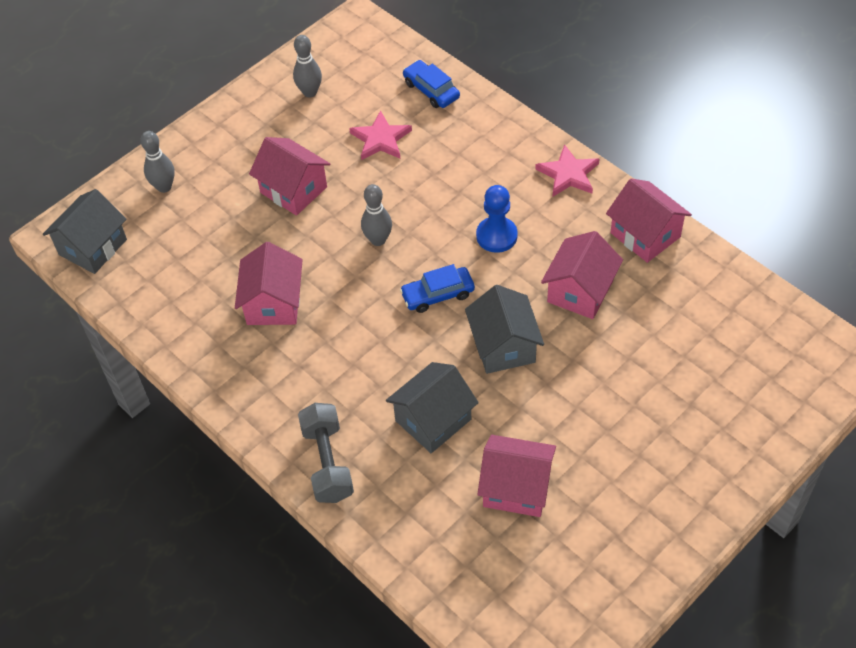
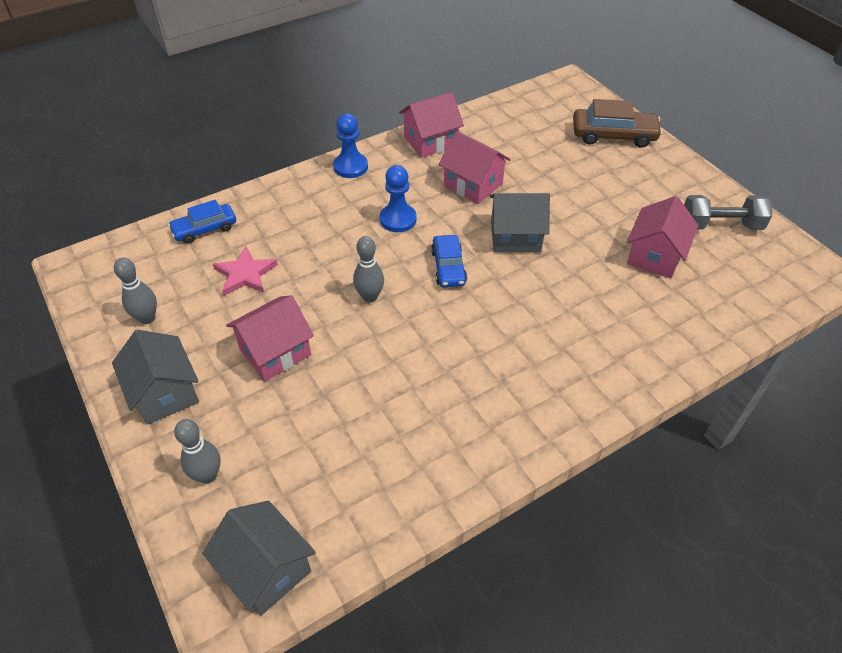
camera: 80 degrees left, 5 degrees down
pink house [235,242,303,325] -> none
grey dumbbell [298,403,354,503] -> grey dumbbell moved to [684,195,772,230]
grey house [386,362,479,453] -> grey house moved to [112,330,199,425]
pink star [535,144,599,197] -> blue pawn [333,113,368,178]
none -> brown car [573,99,662,148]

